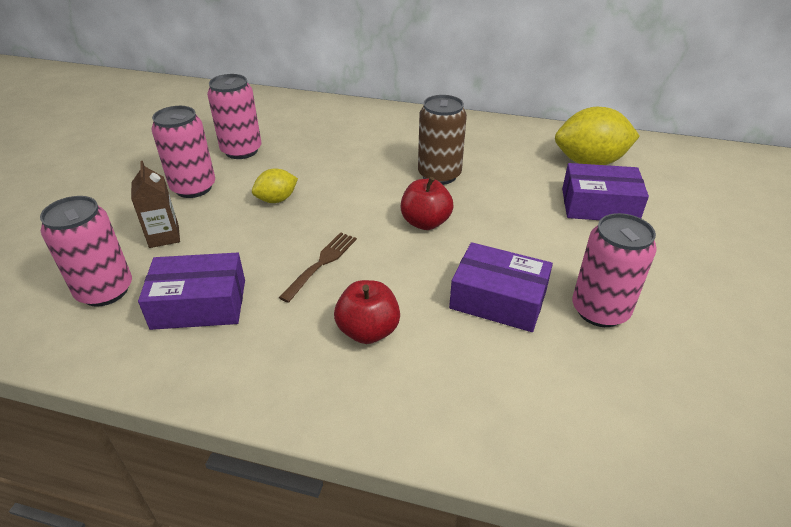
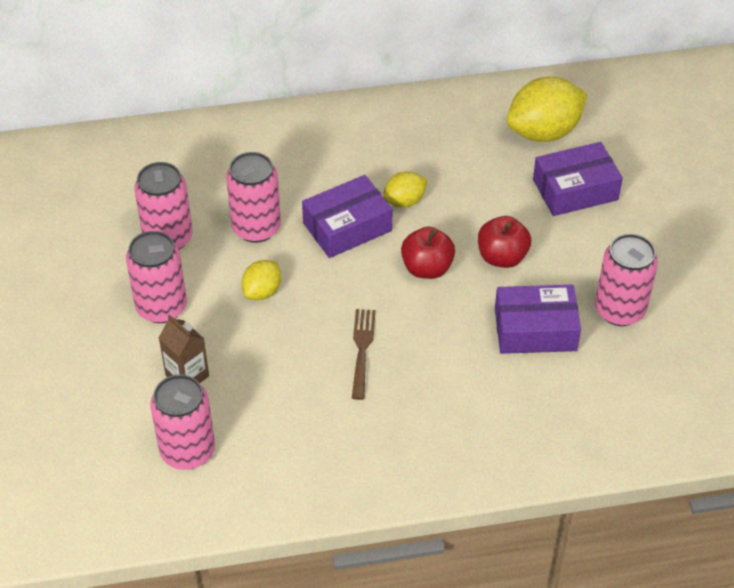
camera: 25 degrees left, 10 degrees up
purple box [138,253,245,330] -> purple box moved to [302,175,393,258]
red apple [334,280,400,344] -> red apple moved to [478,216,531,268]
brown can [418,95,467,185] -> yellow lemon [383,171,428,207]
none -> pink can [226,152,281,243]

